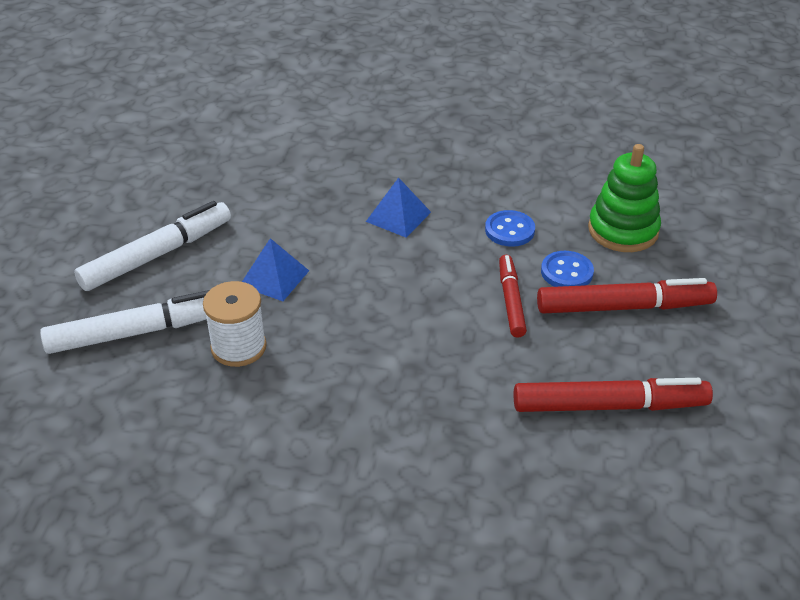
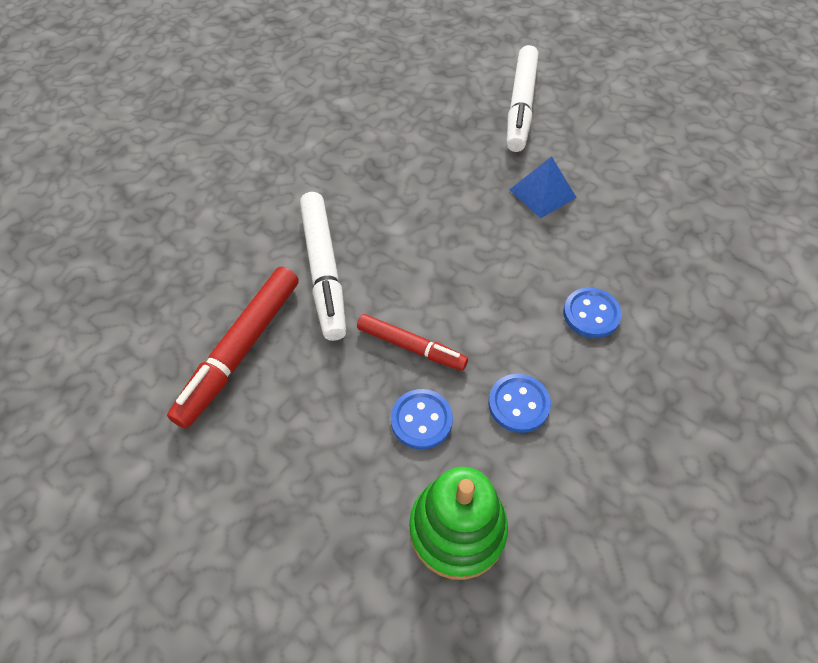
camera: 120 degrees right, 15 degrees up
white marker [74,201,231,291] -> white marker moved to [300,192,347,341]
white spool [203,281,267,367] -> none
blue pyramid [366,177,431,238] -> blue button [563,288,622,338]
red marker [537,278,717,314] -> none

